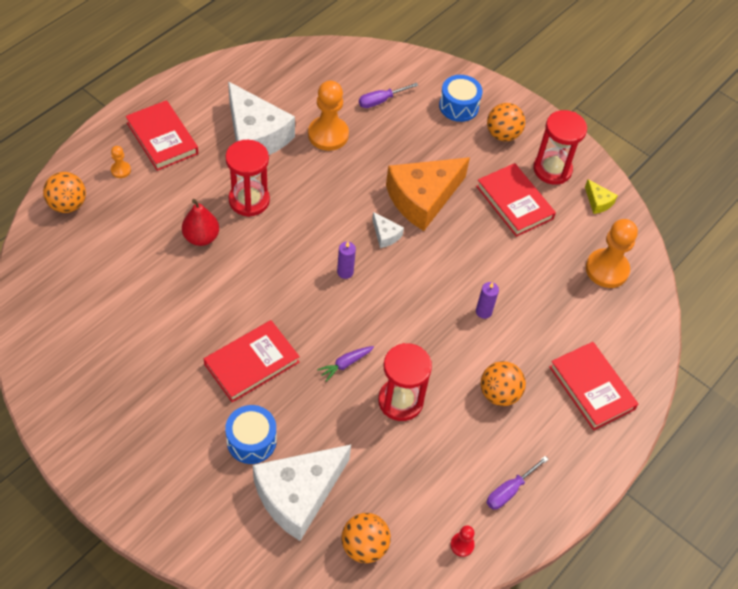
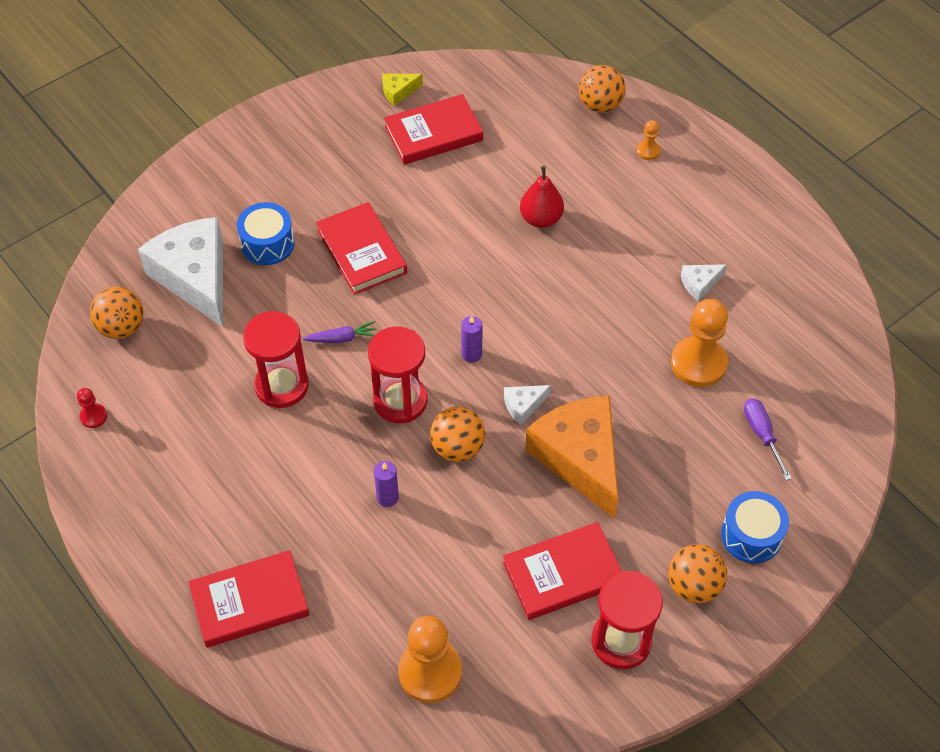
camera: 105 degrees right, 0 degrees up
red book [126,100,199,171] -> red book moved to [384,94,483,165]
red hourglass [225,140,270,217] -> red hourglass moved to [368,326,428,423]
white cheese [228,81,295,155] -> white cheese [681,264,727,301], size x0.42
purple carrot [317,346,374,382] -> purple carrot turned 105 degrees clockwise [303,321,376,343]
orange ball [481,361,526,406] -> orange ball moved to [430,407,485,462]
purple screwdriver [487,456,549,510] -> none
yellow cheese [585,179,618,214] -> yellow cheese moved to [382,74,423,106]

